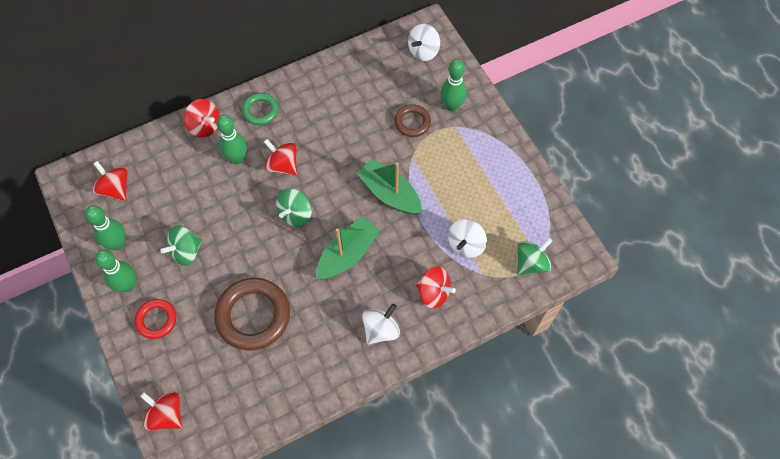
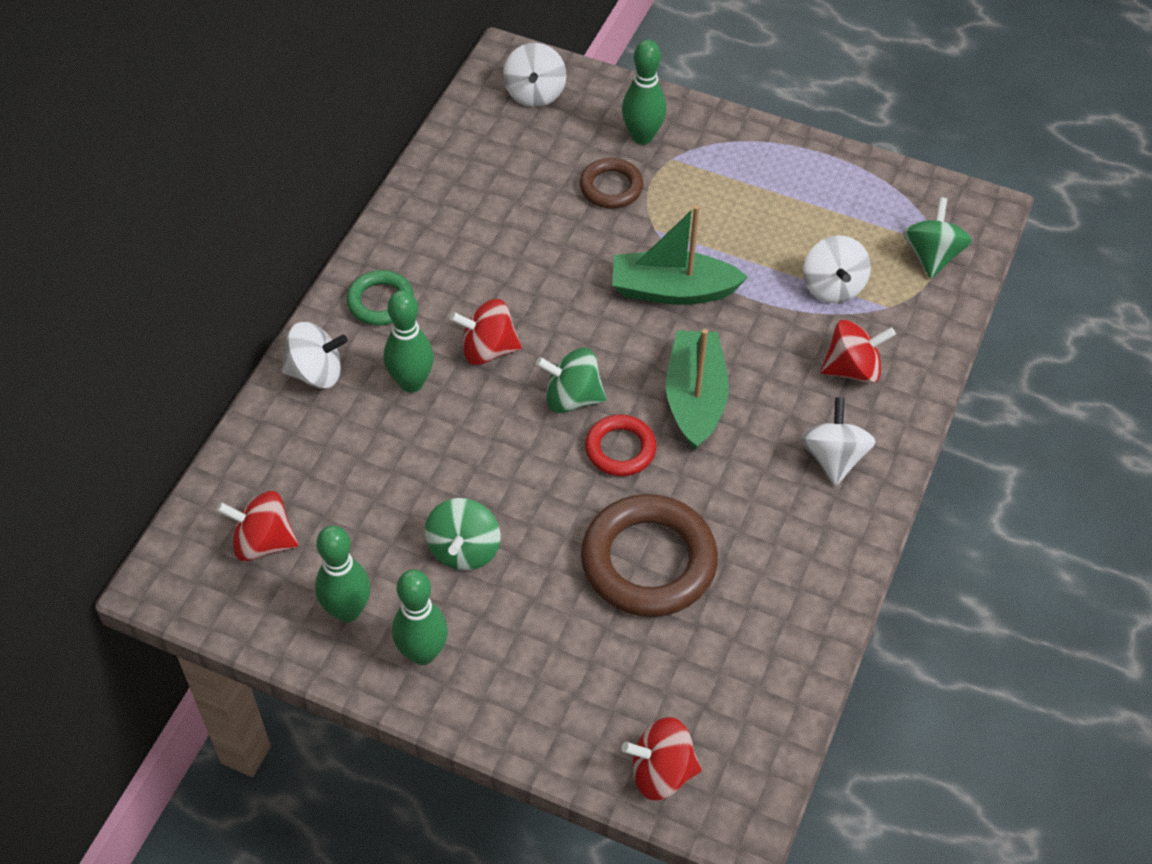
camera: 40 degrees left, 10 degrees down
red ring [135,299,177,339] -> red ring moved to [585,414,657,476]
red spinning top [184,99,219,137] -> white spinning top [282,322,348,388]
green spinning top [276,189,312,227] -> green spinning top turned 105 degrees clockwise [536,348,606,413]

